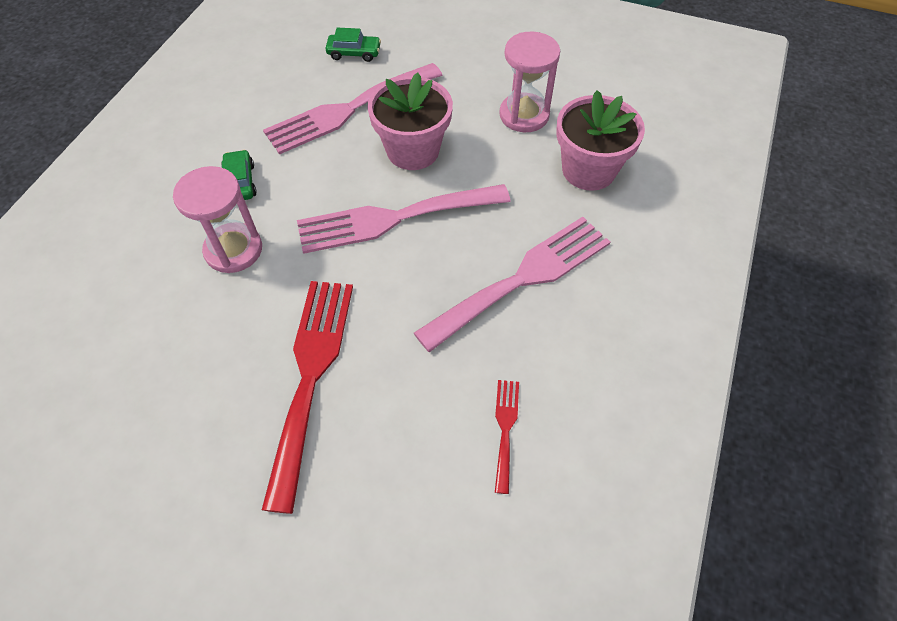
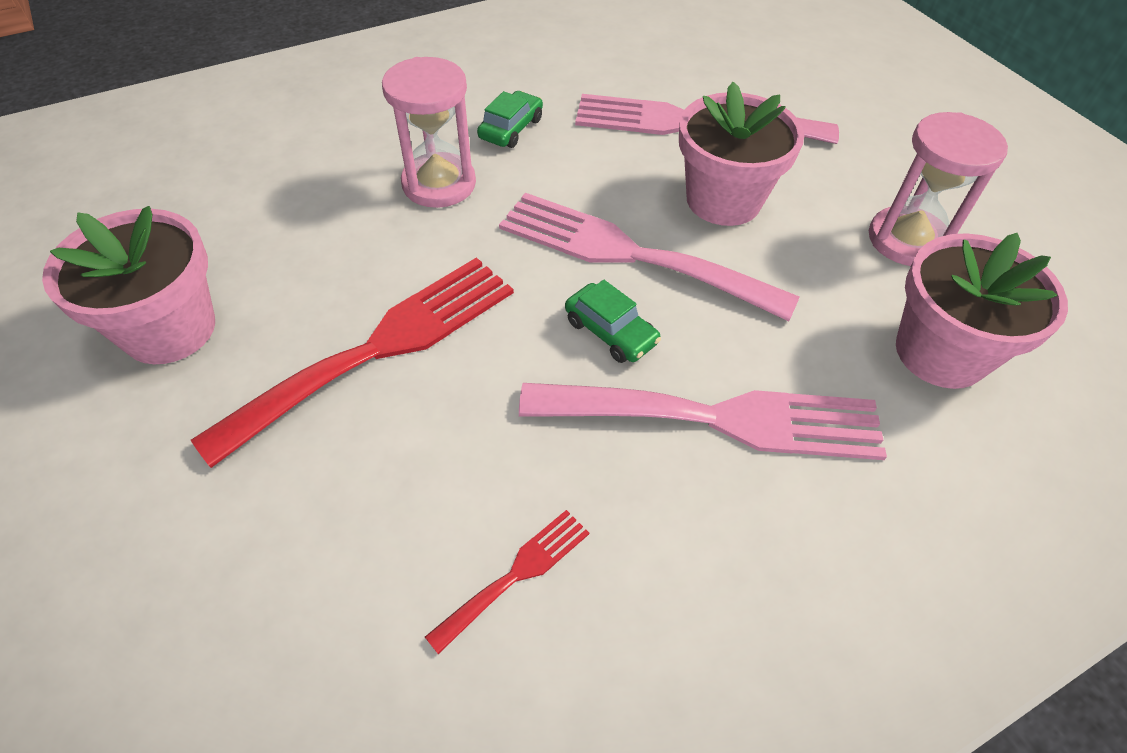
camera: 40 degrees right, 5 degrees down
green car [326,28,381,62] -> green car moved to [565,280,661,363]
none -> pink flower pot [42,206,215,364]

